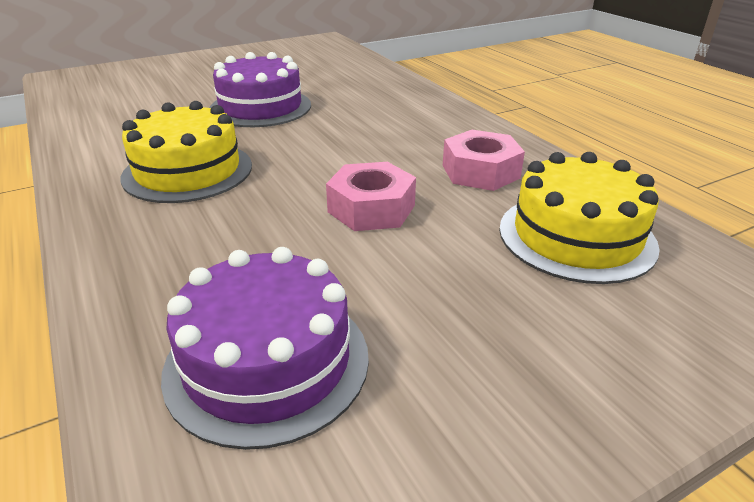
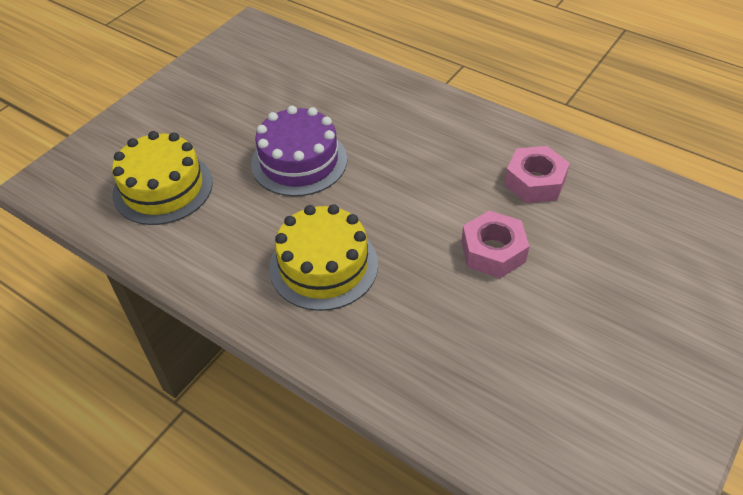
camera: 25 degrees left, 15 degrees up
purple cake [161,247,369,450] -> none
yellow cake [499,152,660,284] -> yellow cake moved to [112,131,213,225]

